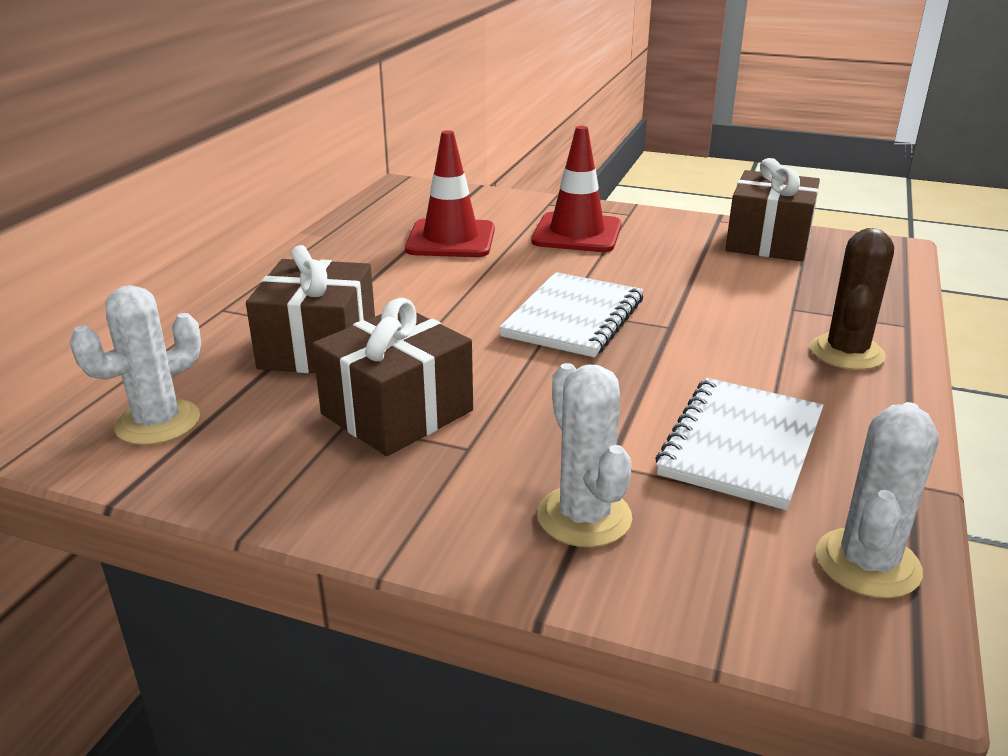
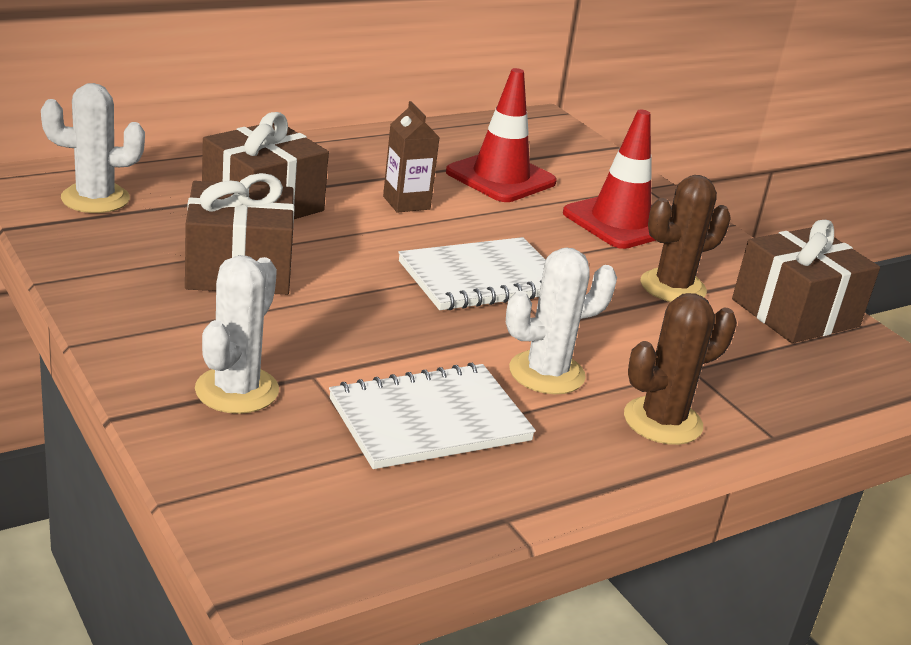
camera: 35 degrees right, 0 degrees up
white cactus [816,402,939,599] -> white cactus moved to [506,247,617,394]
none -> brown carton [383,101,440,213]
none -> brown cactus [641,175,731,302]

